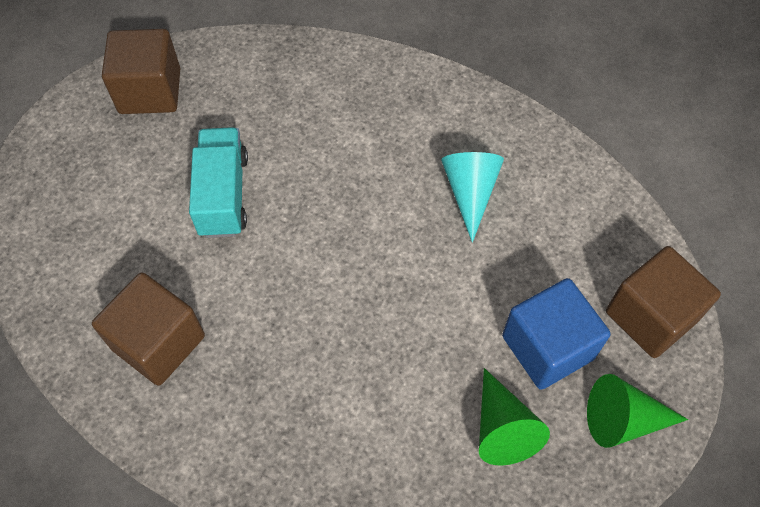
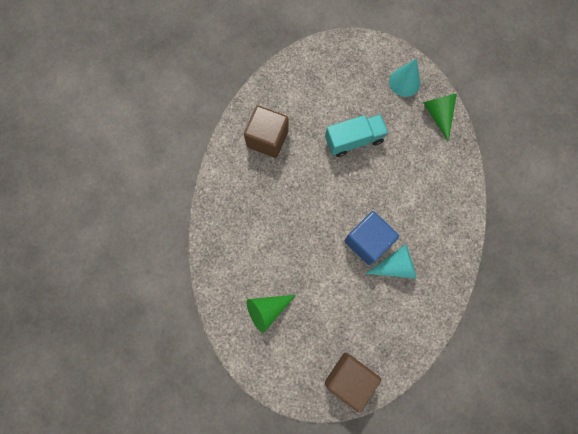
camera: 75 degrees right, 15 degrees up
brown cube [102,29,180,114] -> turquoise cone [389,58,420,97]
blue cube [502,278,610,390] -> blue cube moved to [344,211,399,265]
green cone [587,374,688,448] -> green cone moved to [423,94,457,141]

